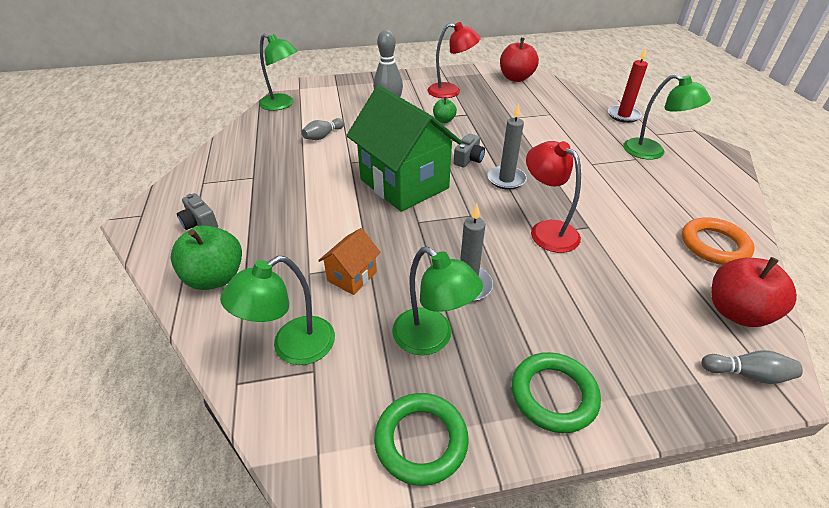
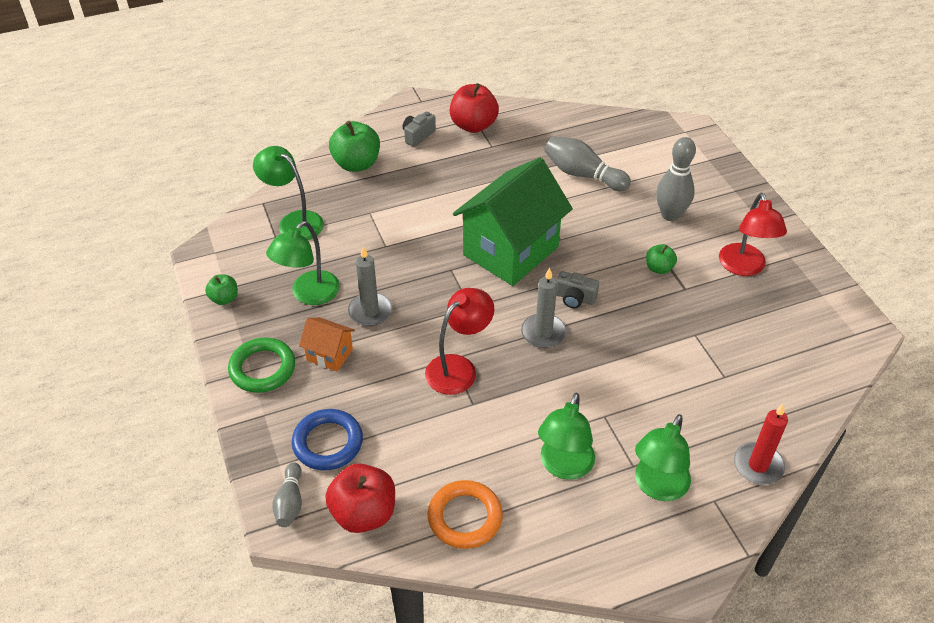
camera: 80 degrees right, 5 degrees up
green lamp [259,34,297,111] -> green lamp moved to [538,393,595,480]
grey bowling pin [301,118,344,140] -> grey bowling pin [544,136,631,191], size x1.65
orange house [318,228,381,295] -> orange house moved to [299,317,355,372]
green ring [374,393,469,486] -> green apple [205,274,238,305]
red apple [500,38,539,82] -> red apple moved to [450,83,499,133]
none -> blue ring [292,409,363,470]

